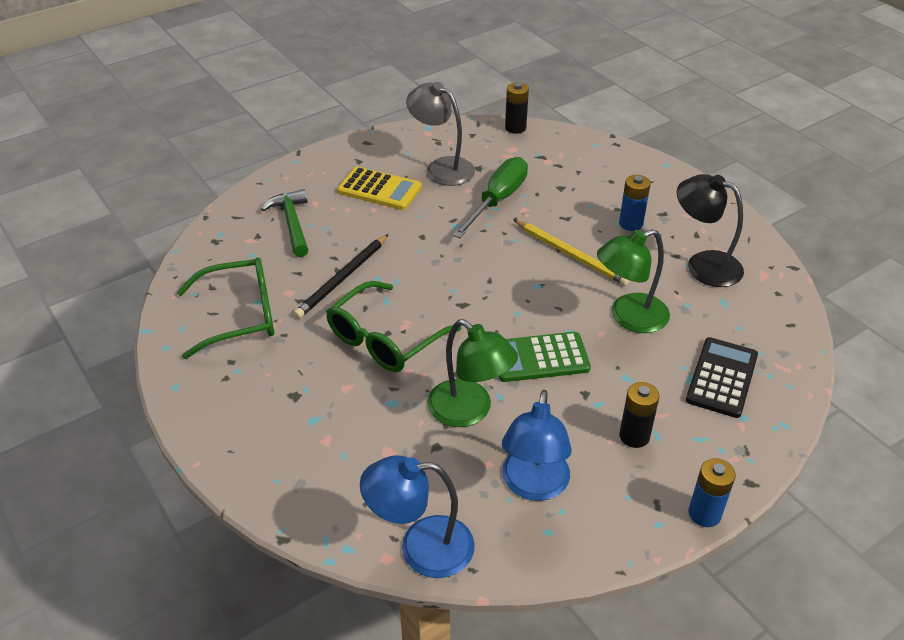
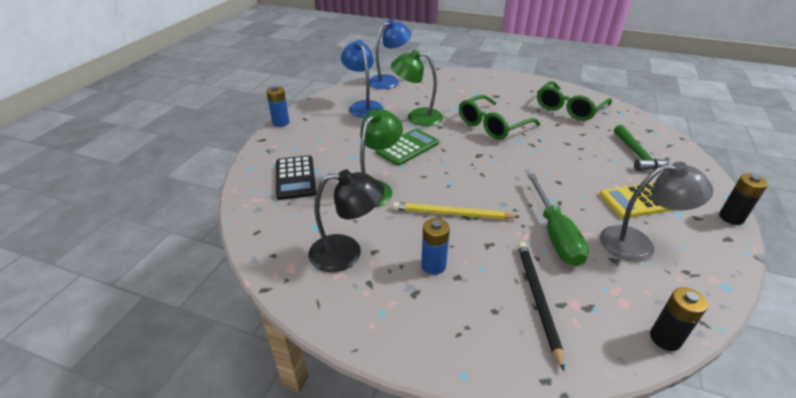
camera: 145 degrees right, 5 degrees down
green hammer [261,189,308,257] -> green hammer turned 45 degrees clockwise [614,125,669,171]
black pencil [293,234,388,319] -> black pencil moved to [518,242,565,371]
green glasses [326,281,461,372] -> green glasses turned 135 degrees counterclockwise [459,95,540,140]
black battery [619,382,660,448] -> black battery moved to [719,173,768,225]

